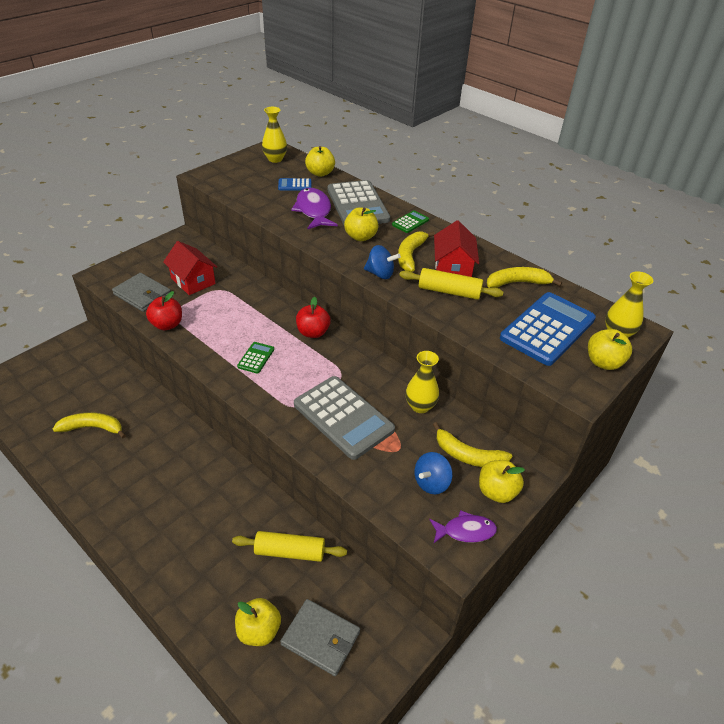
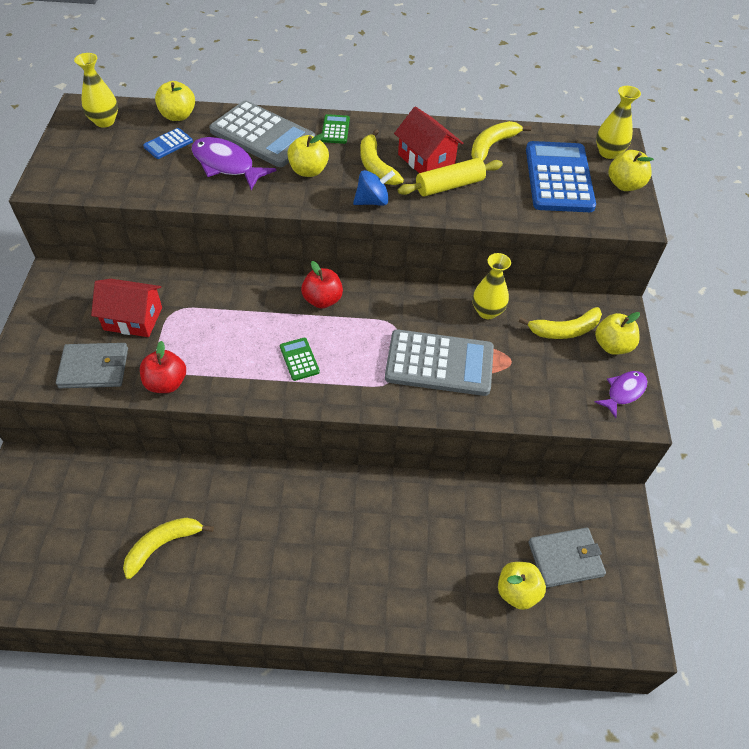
camera: 40 degrees left, 10 degrees up
yellow rolling pin [232,531,347,562] -> none
blue spinning top [414,452,452,494] -> none

